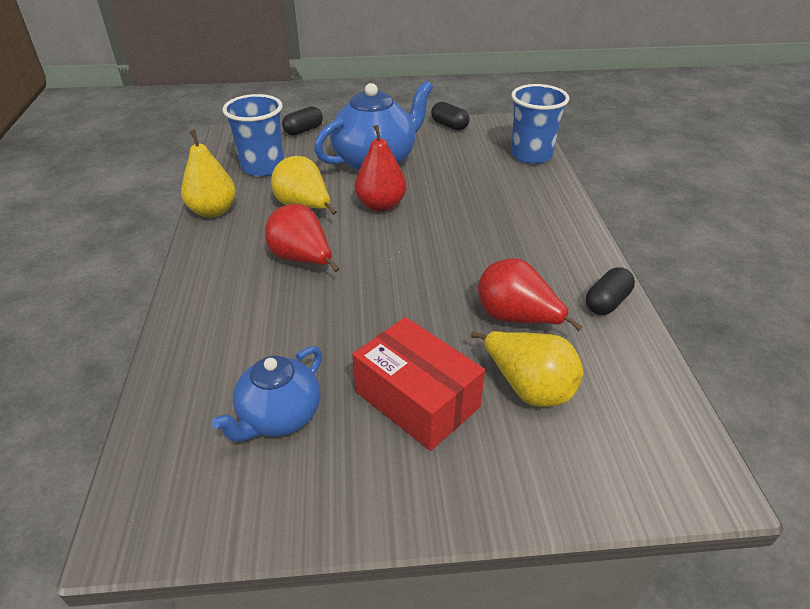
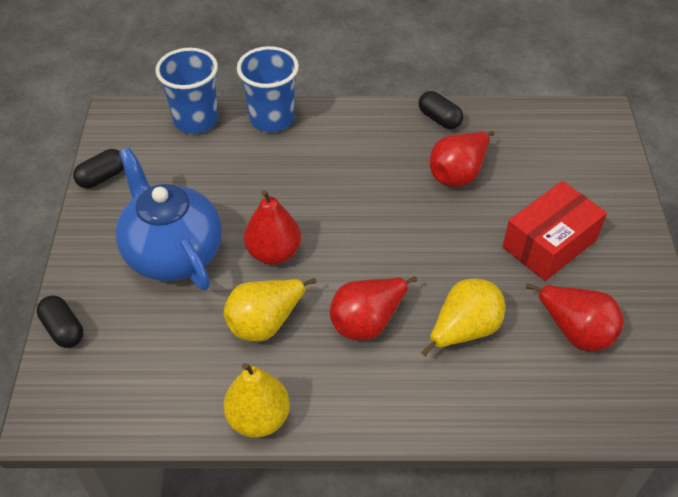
camera: 85 degrees left, 10 degrees up
blue teapot [211,346,322,442] -> red pear [526,284,624,351]
blue cup [223,94,284,177] -> blue cup moved to [237,46,299,132]
yellow pear [471,331,584,407] -> yellow pear moved to [421,279,505,357]

